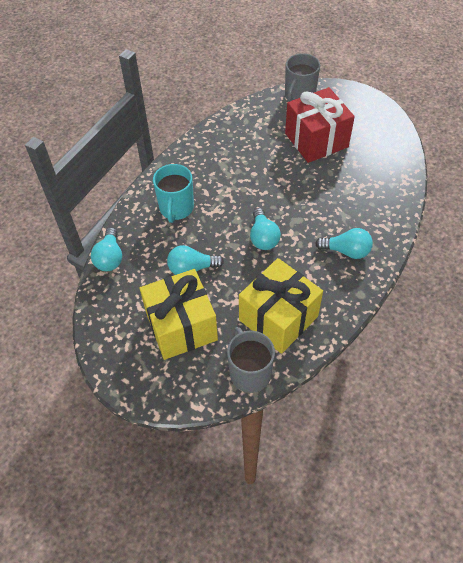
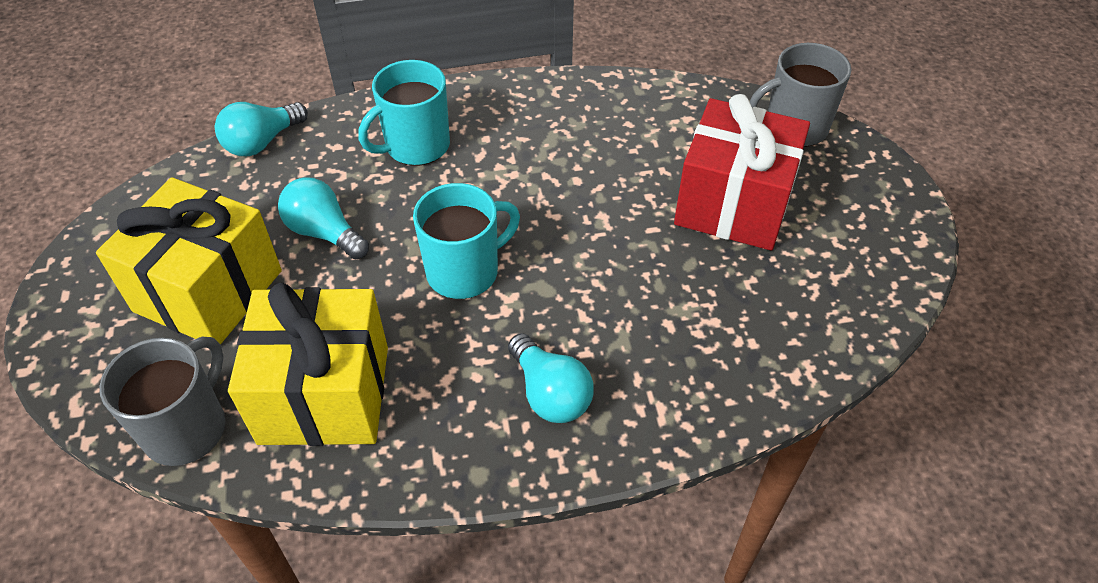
camera: 45 degrees right, 5 degrees down
turquoise light bulb [250,208,281,250] -> turquoise mug [413,183,520,299]

